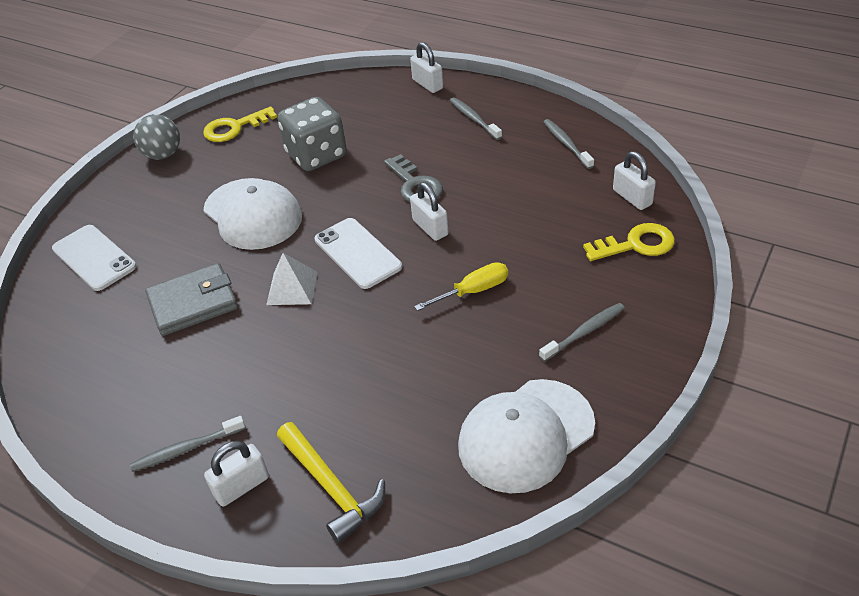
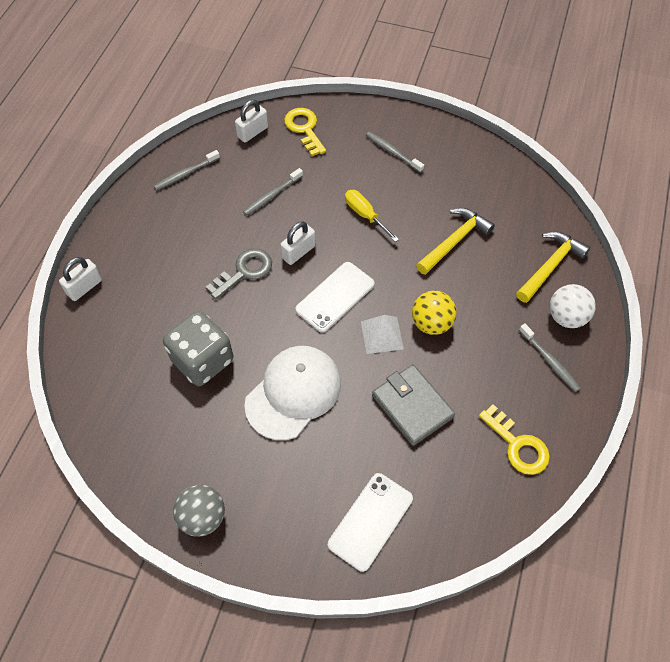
camera: 105 degrees left, 15 degrees up
yellow key [203,106,277,142] -> yellow key moved to [479,404,550,475]
white padlock [204,441,269,507] -> white ball [550,284,596,328]
grey toothbrush [450,97,502,140] -> grey toothbrush moved to [243,168,303,215]
white cap [458,379,595,493] -> none
none -> yellow ball [412,291,457,335]
none -> yellow hammer [416,208,495,275]

